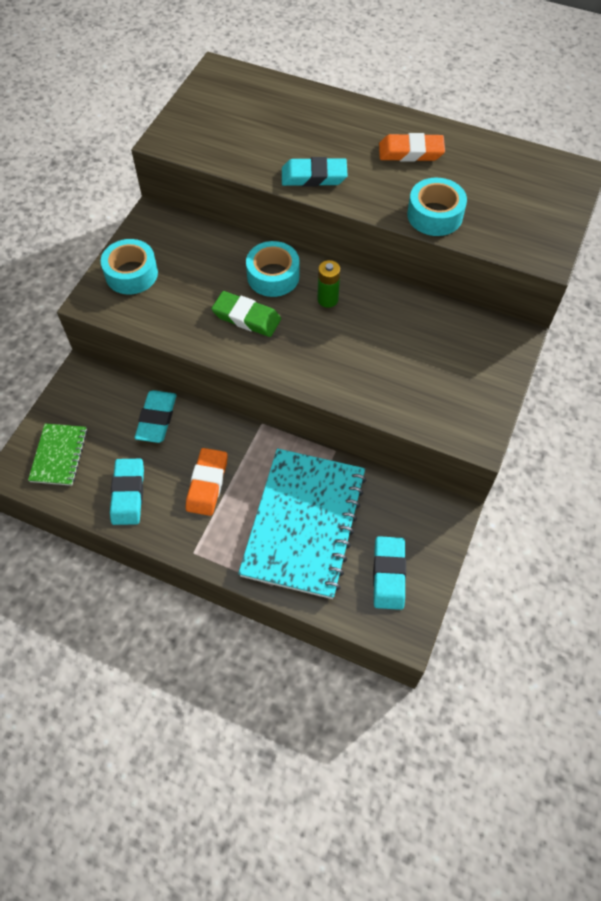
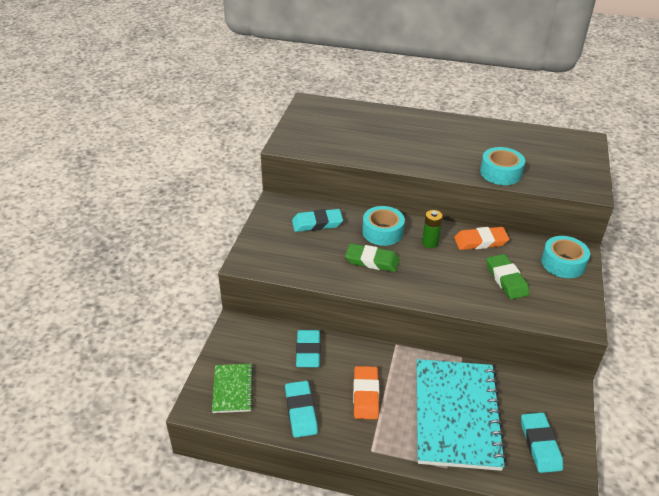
camera: 10 degrees left, 20 degrees down
turquoise tape [101,239,158,294] -> turquoise tape moved to [541,236,590,278]
turquoise eraser [282,157,348,187] -> turquoise eraser moved to [292,209,343,232]
orange eraser [379,133,445,162] -> orange eraser moved to [454,227,509,250]
none -> green eraser [486,254,530,300]

